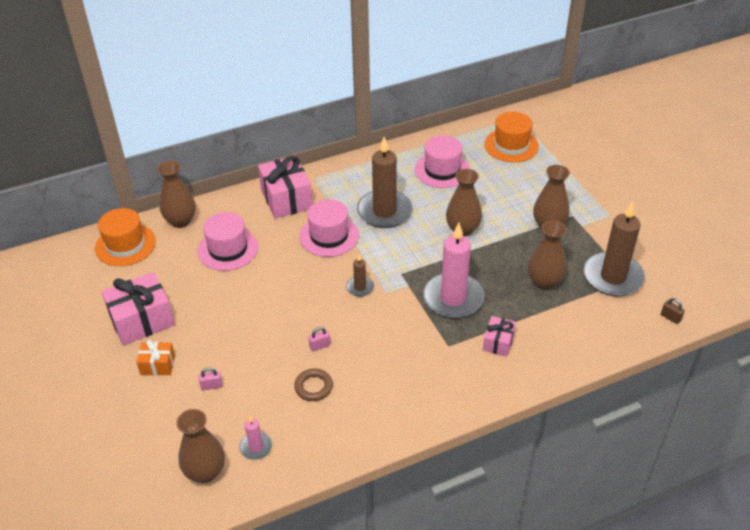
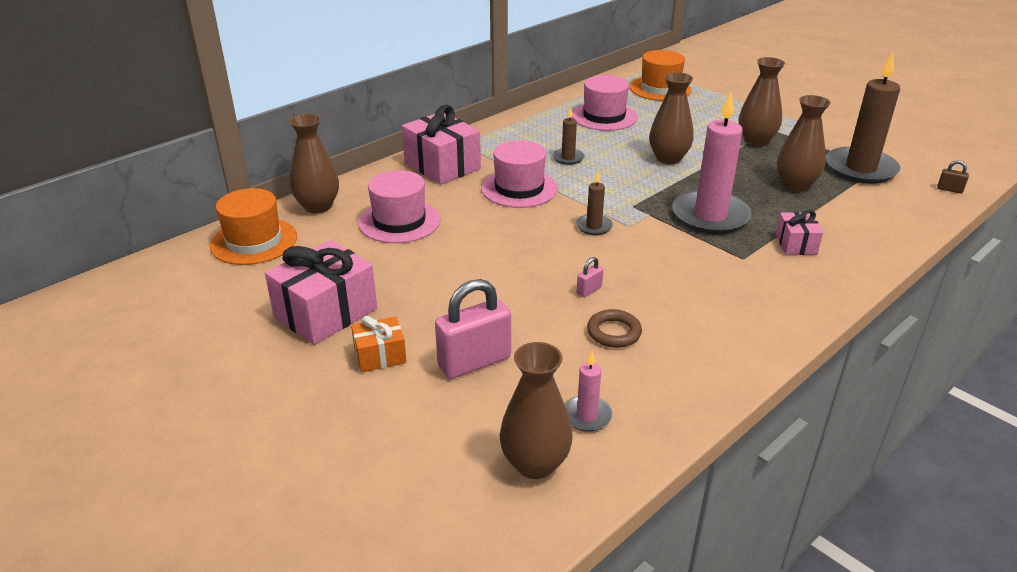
camera: 20 degrees left, 10 degrees down
pink padlock [199,367,223,390] -> pink padlock [435,279,511,379], size x2.27
brown candle [357,137,413,228] -> brown candle [552,107,585,165], size x0.47

